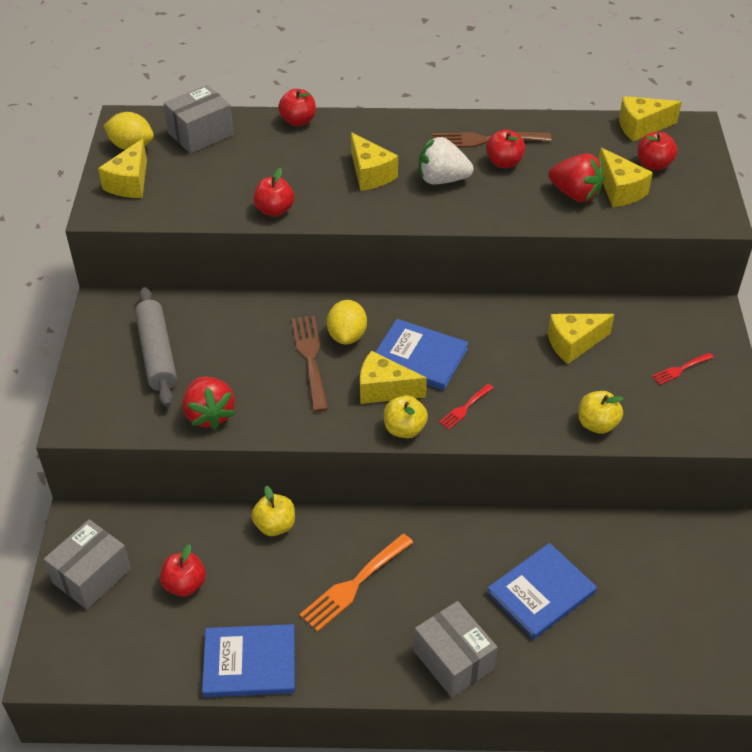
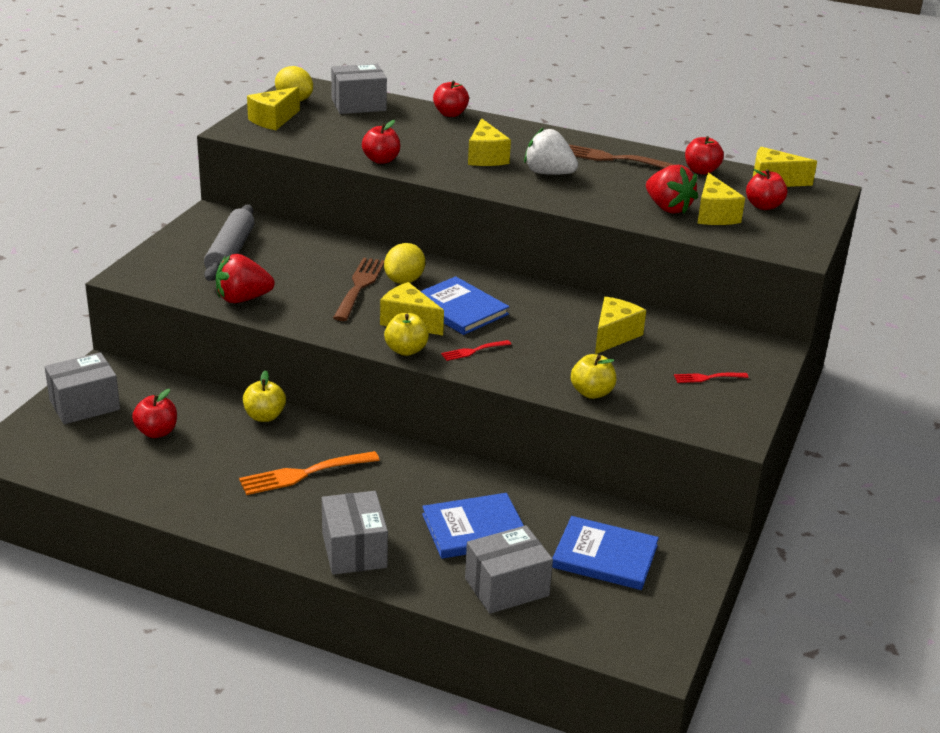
camera: 20 degrees right, 15 degrees down
red strawberry [183,376,235,430] -> red strawberry turned 75 degrees clockwise [216,254,275,303]
blue book [202,624,295,697] -> blue book moved to [552,516,659,590]
red apple [486,129,525,168] -> red apple moved to [685,136,724,175]
yellow cheese [548,314,615,364] -> yellow cheese turned 120 degrees clockwise [595,297,646,354]
none -> grey box [465,525,553,614]

